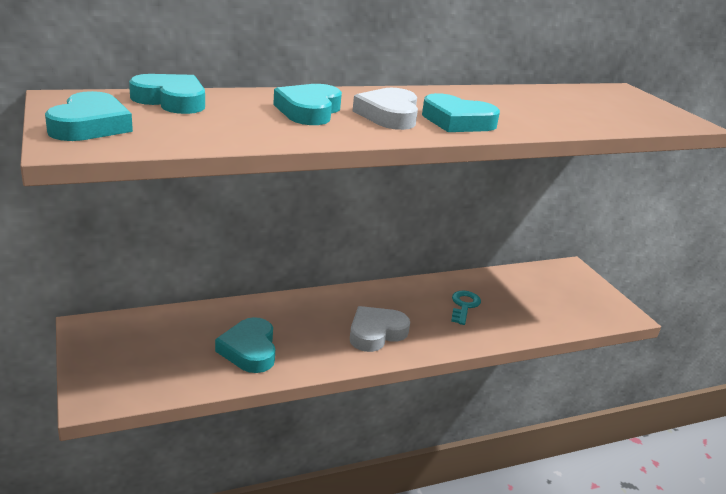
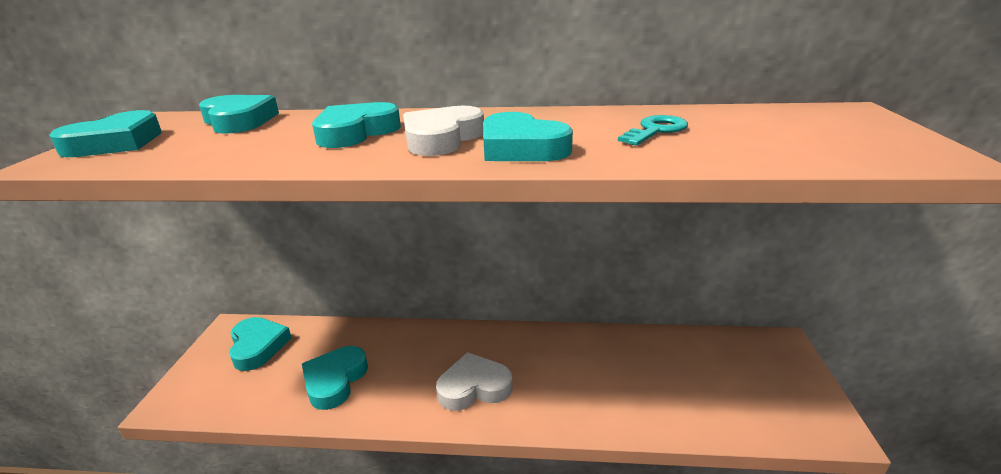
camera: 30 degrees right, 0 degrees up
turquoise key [451,291,481,325] -> turquoise key moved to [618,115,688,146]
none -> turquoise heart [229,317,292,371]

